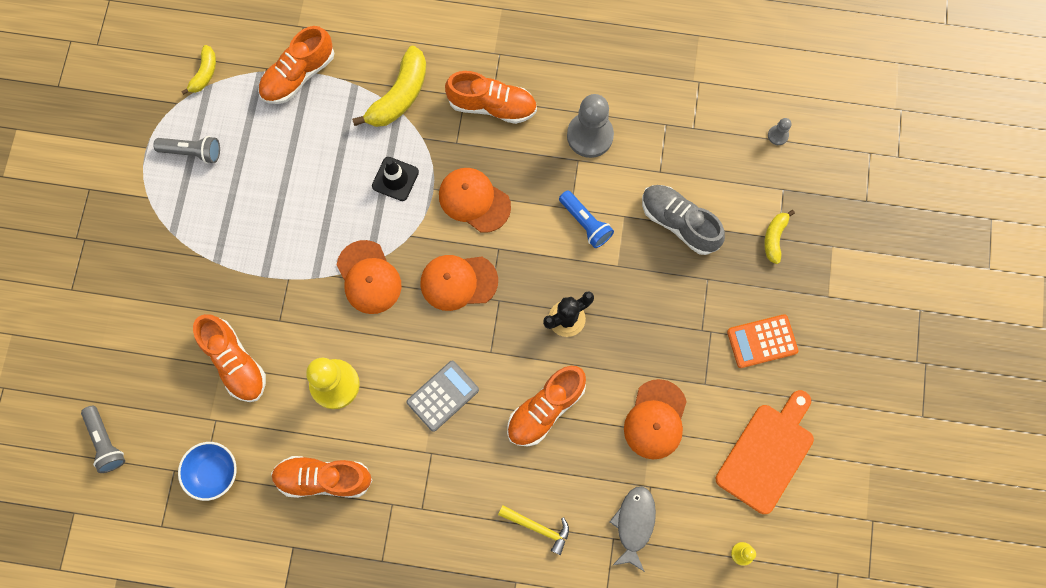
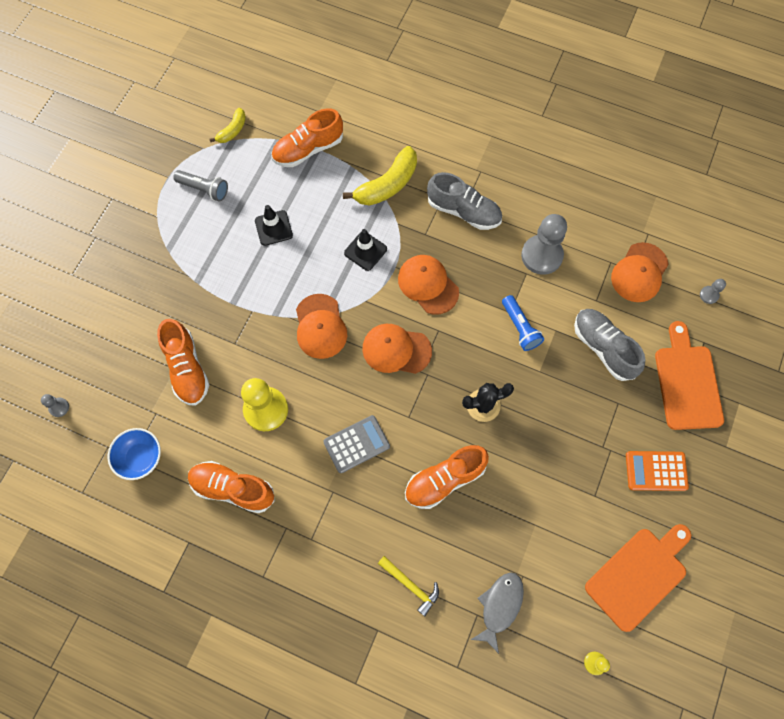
camera: 15 degrees right, 5 degrees down
grey flashlight [81,406,125,473] -> grey pawn [41,394,69,417]
orange shoe [445,71,537,124] -> grey shoe [427,172,502,230]
orange cap [624,379,687,459] -> orange cap moved to [611,242,669,302]
yellow banana [764,210,795,264] -> orange cutting board [655,321,724,430]
none -> black traffic cone [255,205,293,246]

